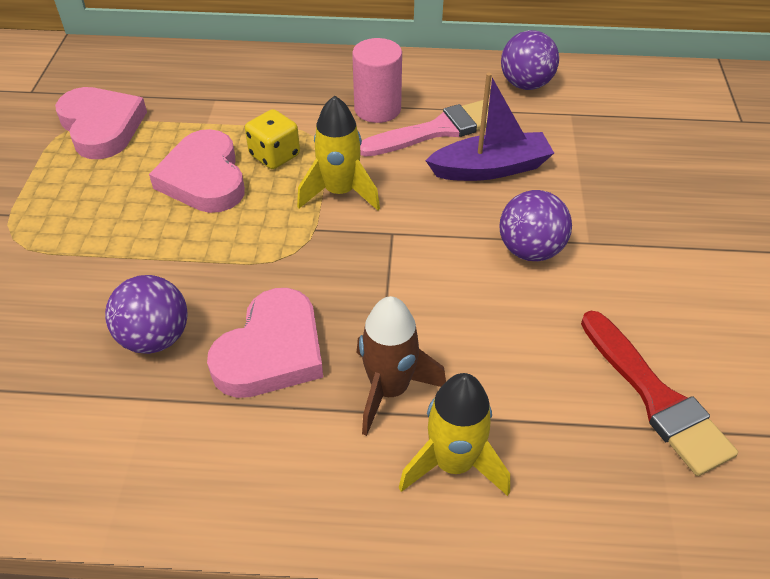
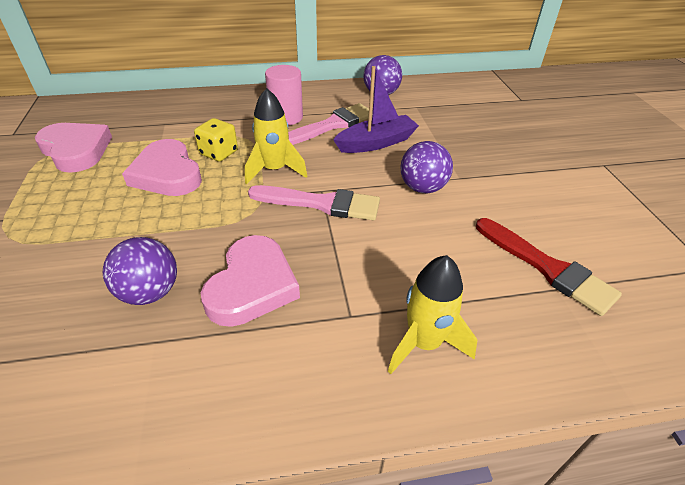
camera: 15 degrees left, 5 degrees down
brown rocket [357,296,446,436] -> none
none -> pink brush [248,185,380,220]

